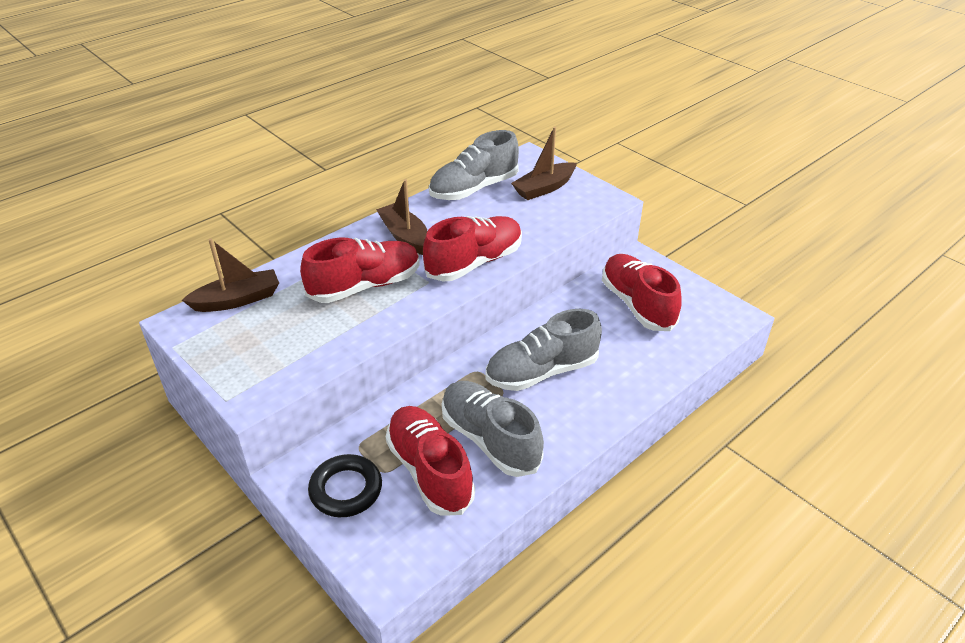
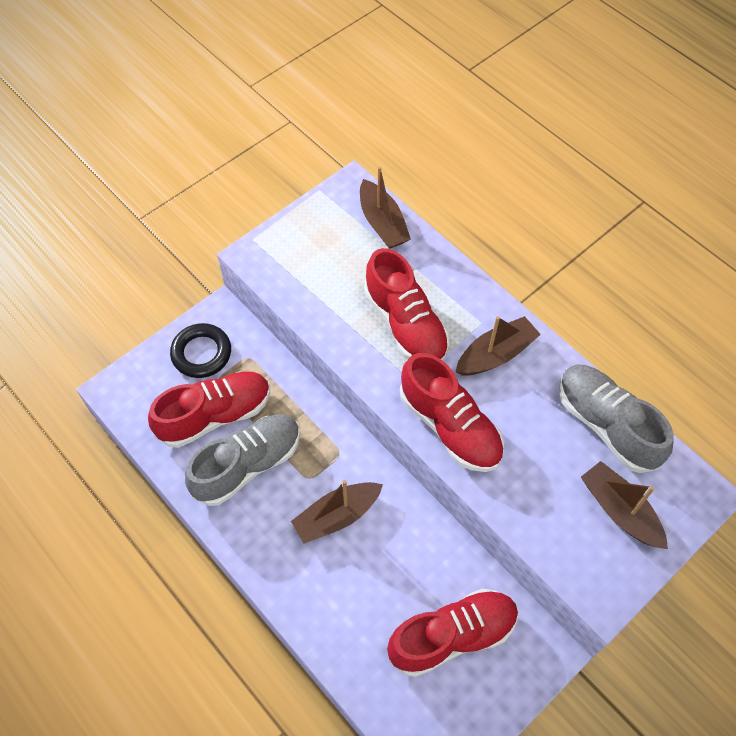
camera: 90 degrees right, 20 degrees up
grey shoe [486,309,602,391] -> brown boat [291,480,383,543]

